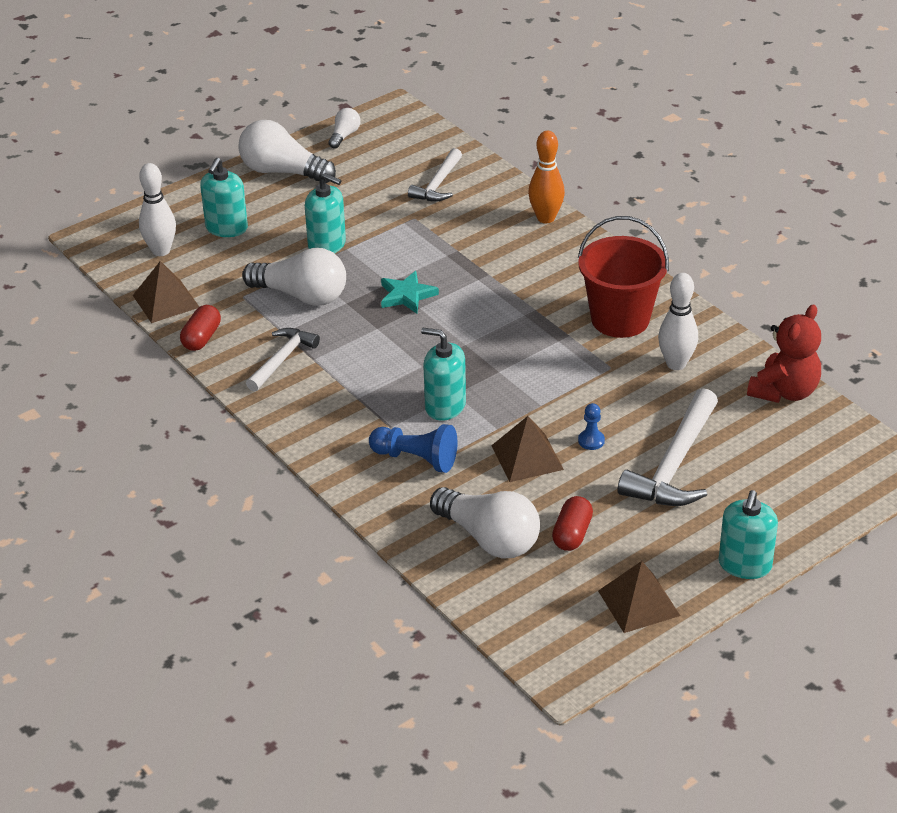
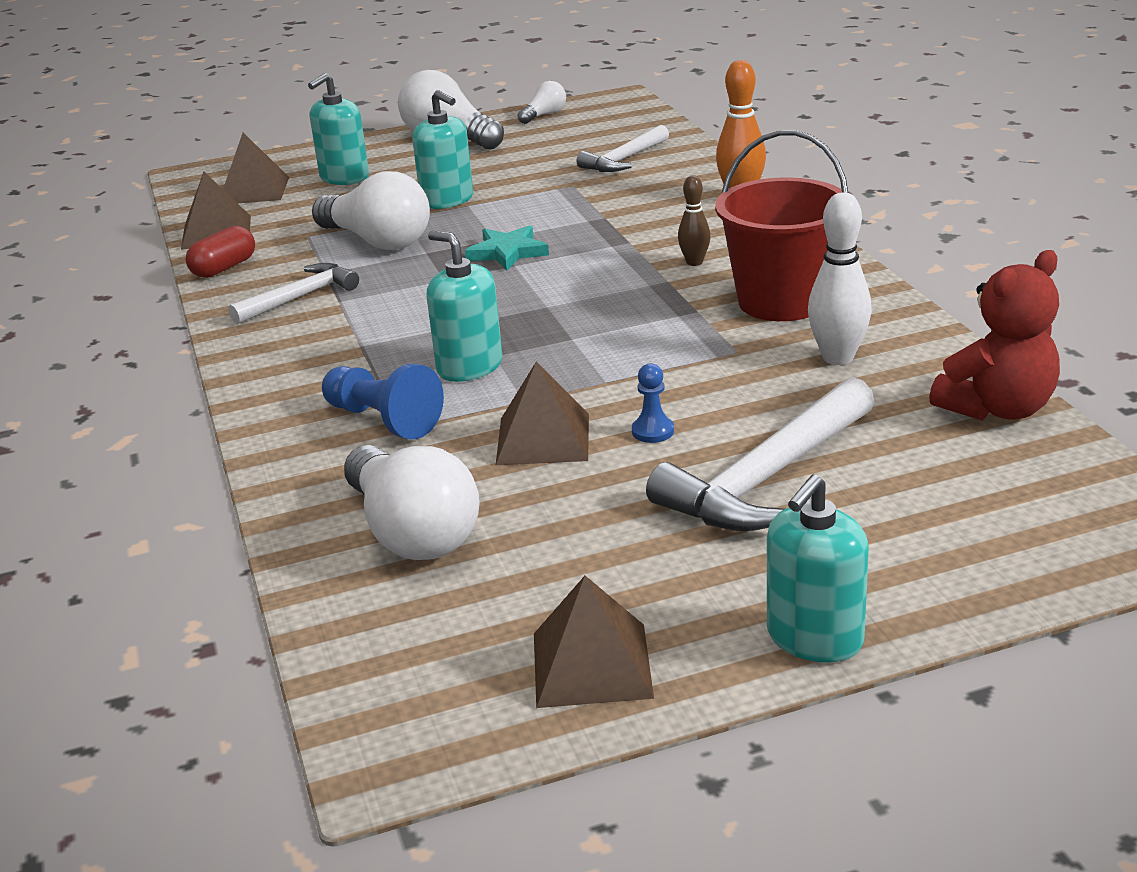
camera: 20 degrees right, 10 degrees down
white bowling pin [139,163,176,256] -> brown pyramid [223,133,289,203]
red capsule [552,496,593,551] -> none
none -> brown bowling pin [678,176,710,266]

